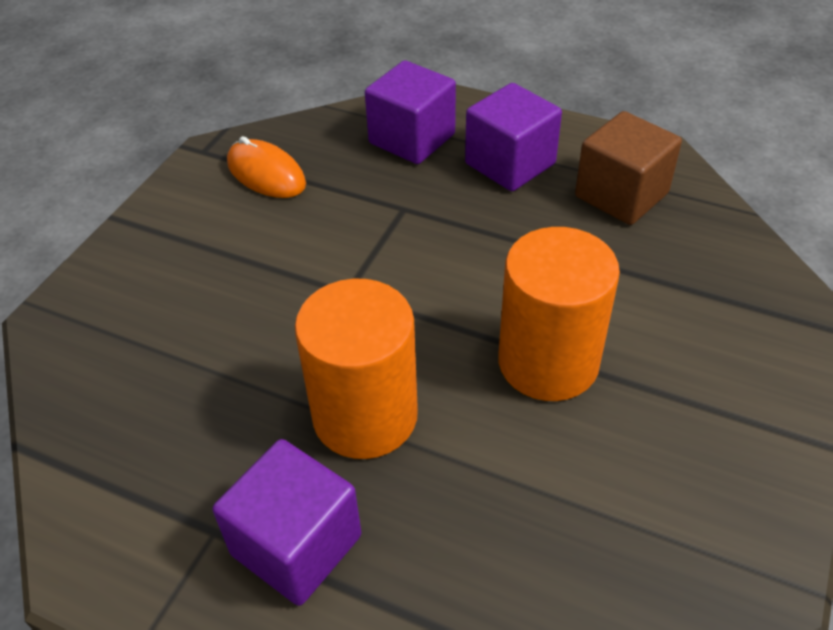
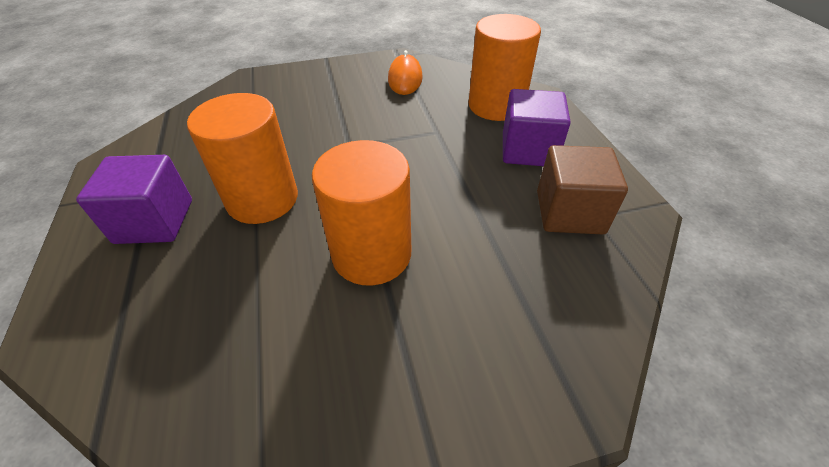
camera: 50 degrees right, 0 degrees up
purple cube [365,60,456,164] -> orange cylinder [469,14,541,121]

